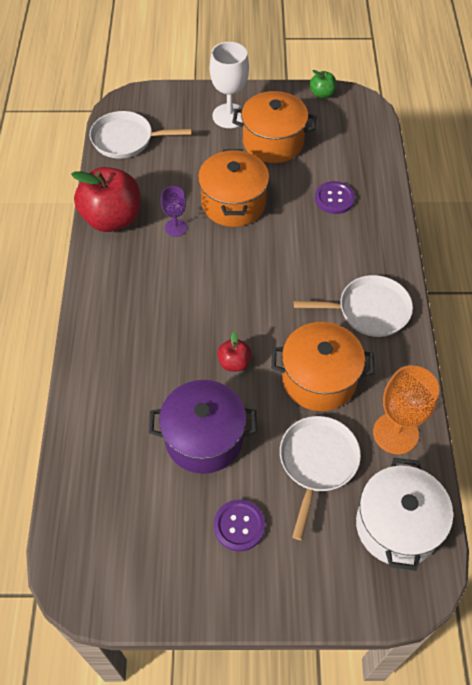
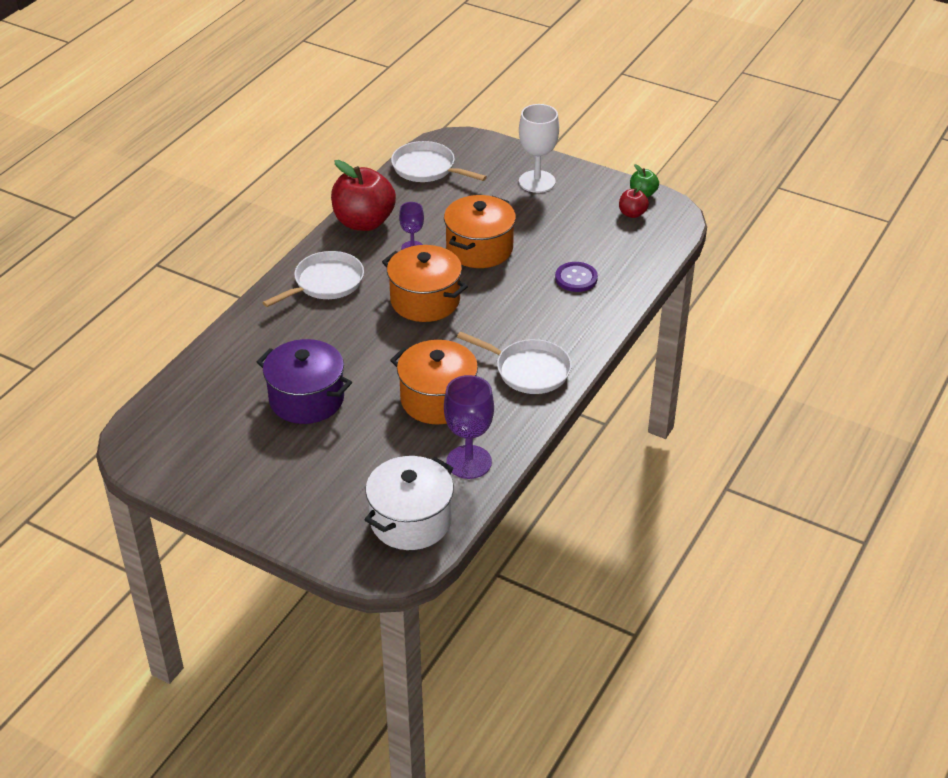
camera: 30 degrees right, 15 degrees down
purple button [214,500,265,551] -> none
red apple [217,332,252,371] -> red apple moved to [619,182,649,218]
orange pot [232,91,316,163] -> orange pot moved to [382,245,468,322]
white pan [280,416,361,540] -> white pan moved to [262,251,364,307]
orange goblet [373,366,440,454] -> purple goblet [444,375,494,479]

